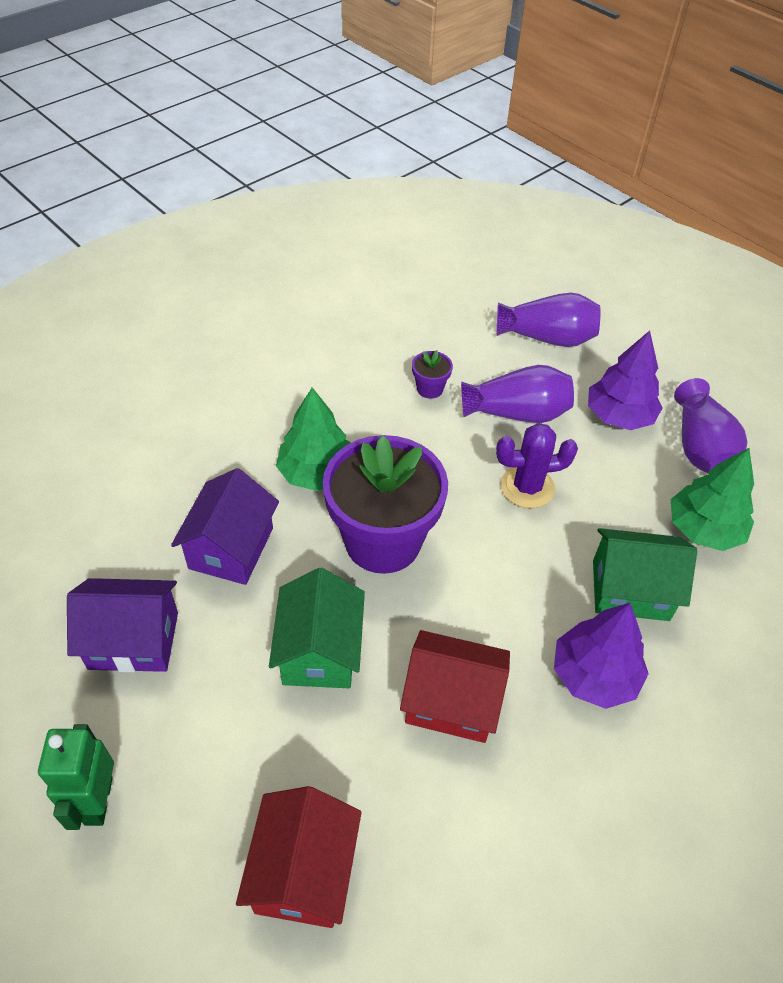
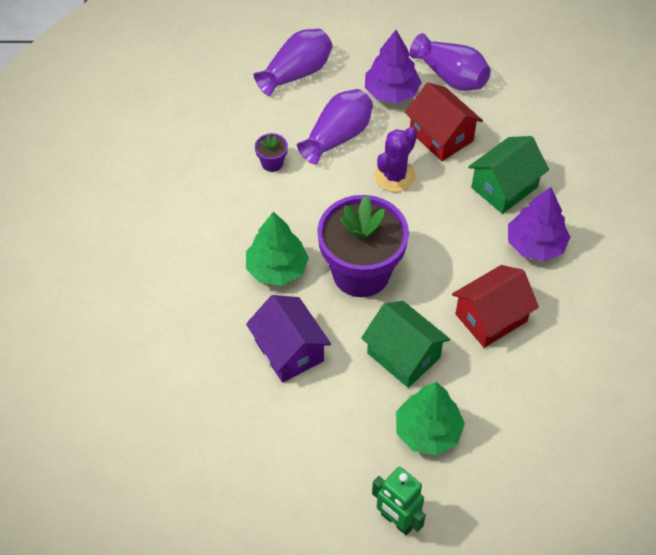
camera: 45 degrees left, 5 degrees up
purple house [67,578,178,672] -> none
red house [236,786,362,928] -> red house moved to [405,82,483,161]
green tree [671,448,754,551] -> green tree moved to [396,382,465,455]

